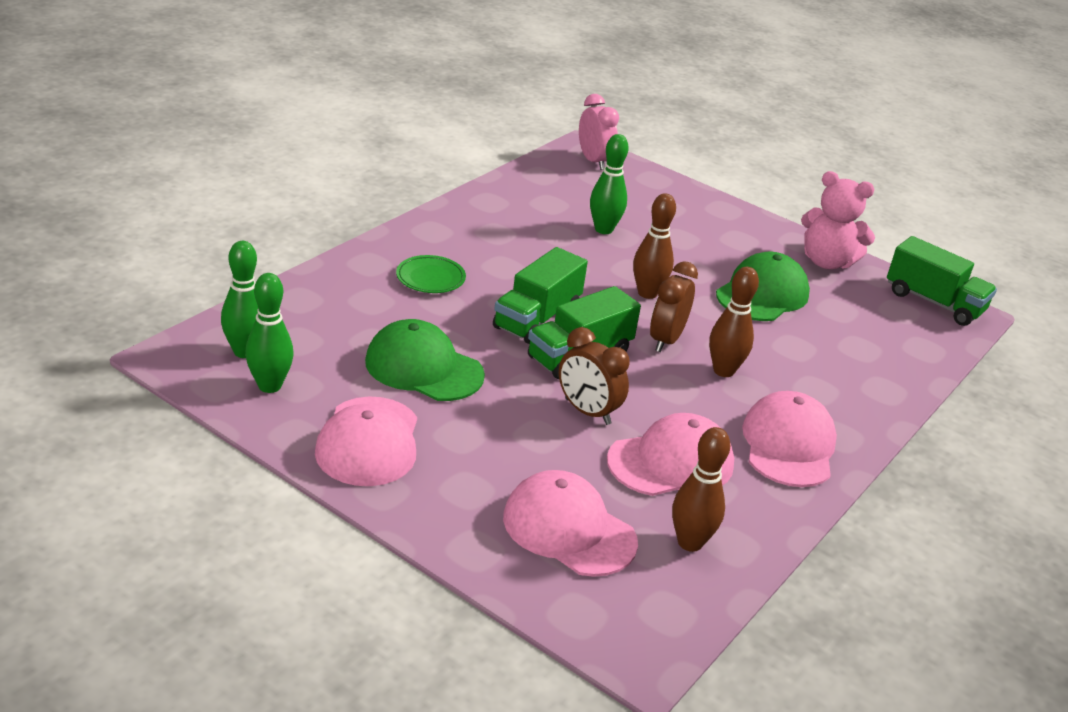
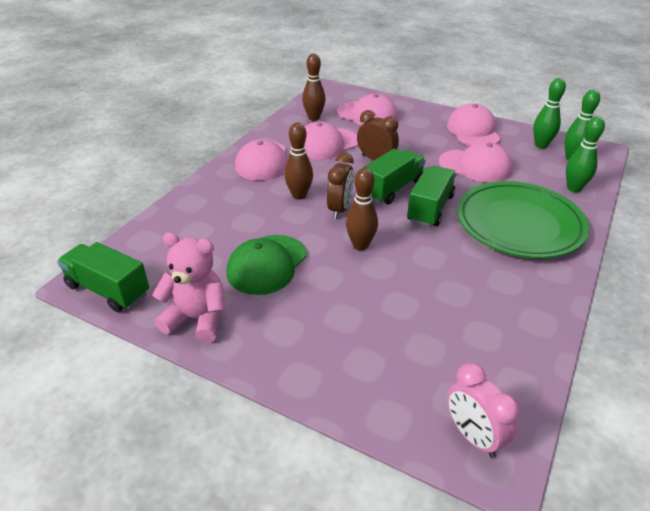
camera: 175 degrees right, 5 degrees up
green cap [365,319,485,401] -> pink cap [439,142,513,183]
green plate [396,255,466,293] -> green plate [457,181,589,259], size x2.43
green bowling pin [590,134,629,234] -> green bowling pin moved to [566,116,605,192]

